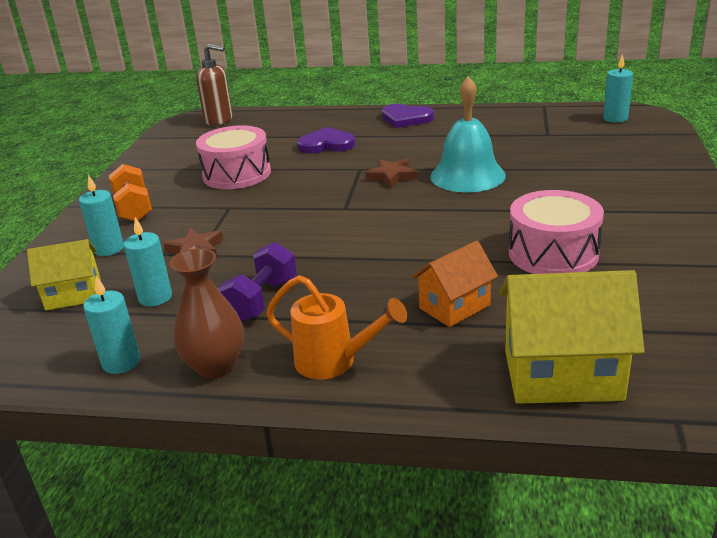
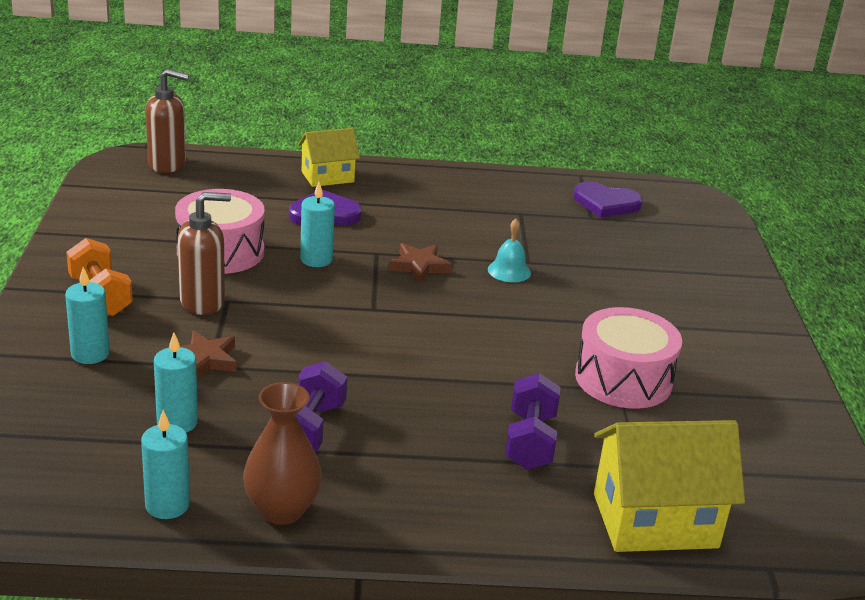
camera: 15 degrees left, 0 degrees up
yellow house [27,239,101,310] -> yellow house moved to [298,128,360,187]
orange watering can [266,275,407,380] -> none
purple heart [382,104,434,128] -> purple heart moved to [574,182,643,218]
orange house [412,241,498,327] -> purple dumbbell [505,373,560,470]
turquoise bell [430,76,506,192] -> turquoise bell [488,219,531,282], size x0.49
turquoise candle [603,54,633,123] -> turquoise candle moved to [300,182,335,267]
none -> brown soap dispenser [177,192,231,315]

